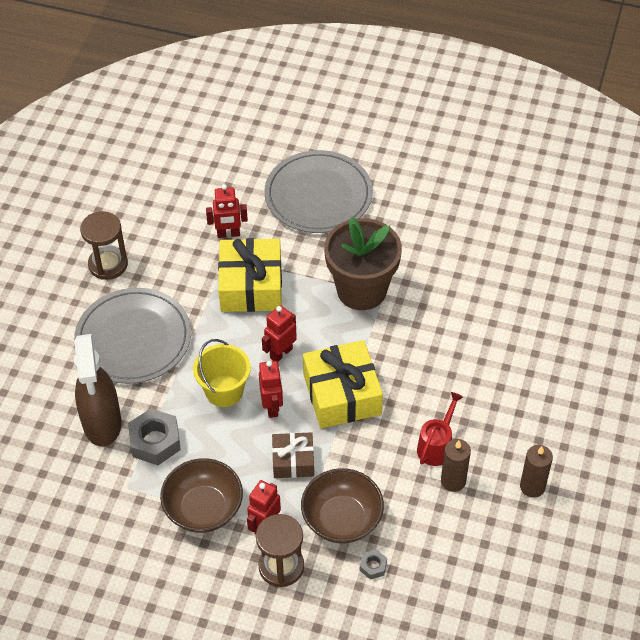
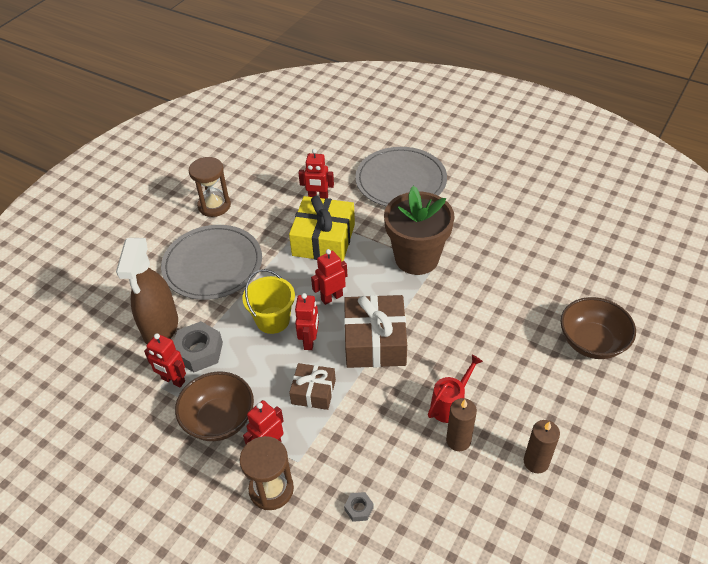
camera: 15 degrees right, 5 degrees down
brown bowl [301,468,384,543] -> brown bowl moved to [561,297,636,359]
yellow gift [303,340,383,428] -> brown gift [344,295,407,368]
none -> red robot [144,333,186,387]

